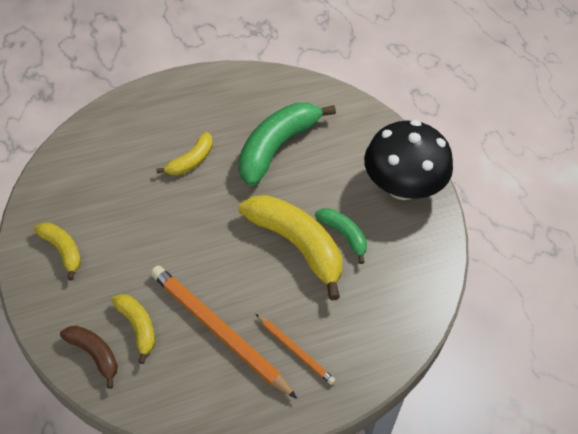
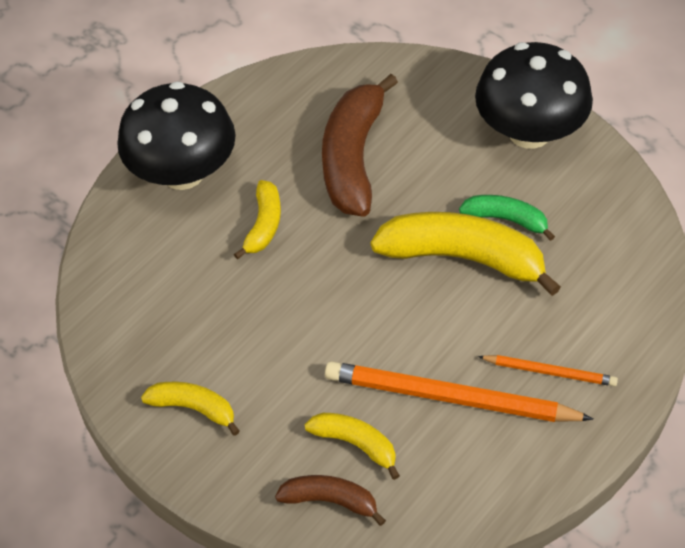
camera: 25 degrees left, 0 degrees up
green banana [238,103,336,186] -> brown banana [322,74,398,217]
none -> black mushroom [117,81,236,190]

